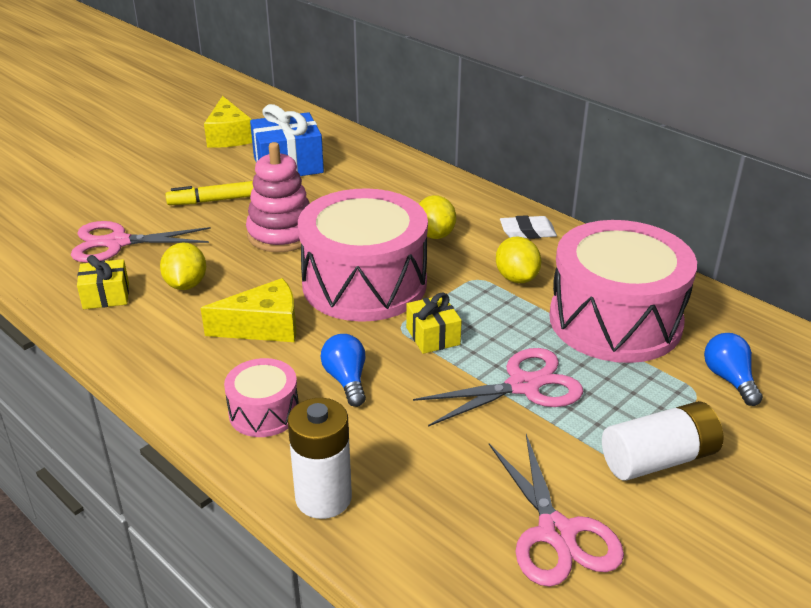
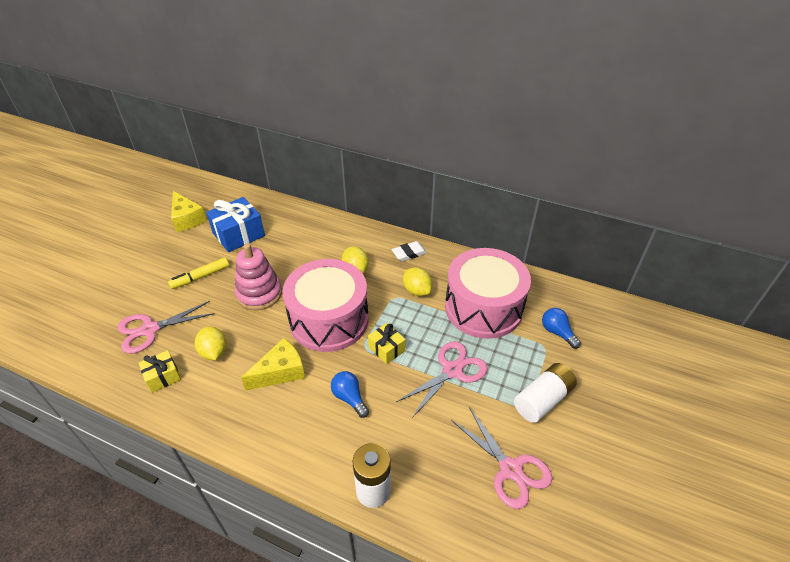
camera: 20 degrees left, 10 degrees up
pink drum [224,358,299,437] -> none

